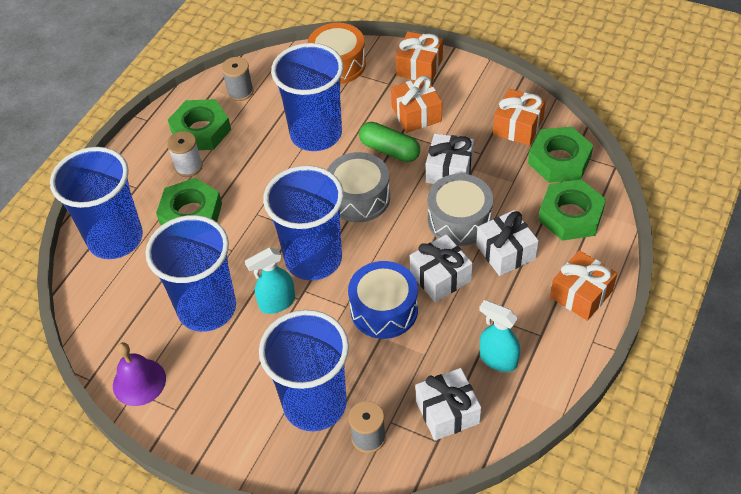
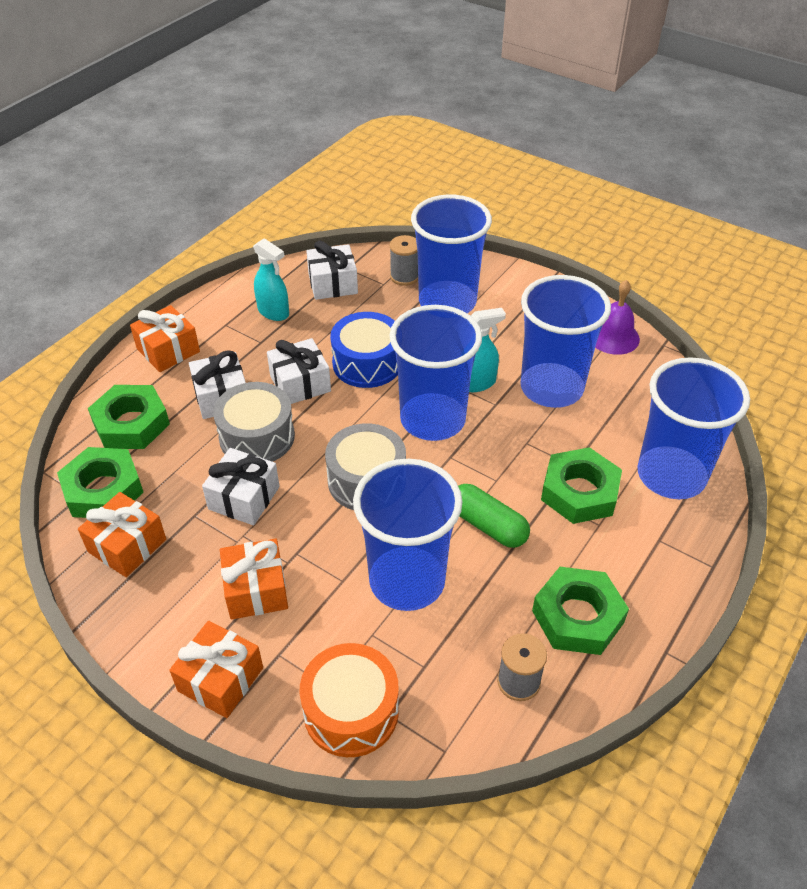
camera: 175 degrees left, 5 degrees down
white spool [167,131,203,177] -> none
green capsule [359,122,420,162] -> green capsule moved to [458,484,530,548]

